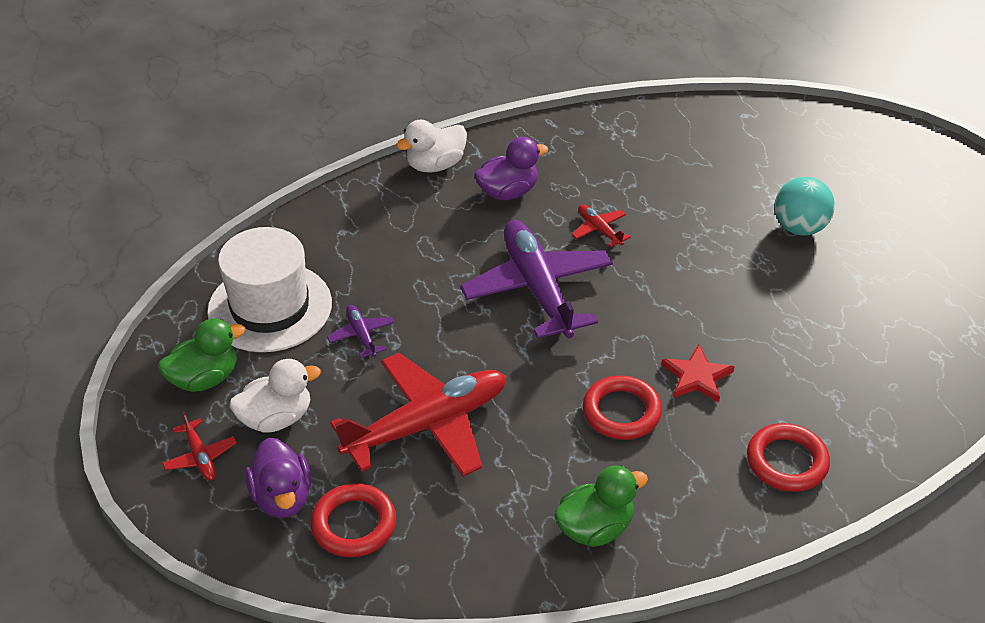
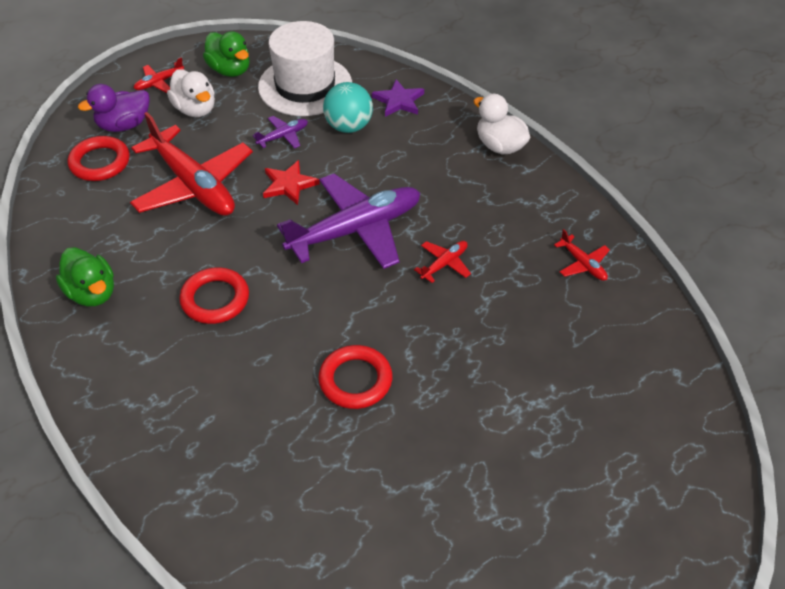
camera: 80 degrees right, 5 degrees up
purple duck [474,137,548,200] -> none
red star [662,345,735,402] -> red star moved to [263,160,320,205]
red ring [747,423,830,492] -> red ring moved to [318,345,392,409]
turquoise ball [775,177,835,235] -> turquoise ball moved to [323,82,373,133]
none -> purple star [372,79,424,117]
none -> red plane [554,229,610,281]

